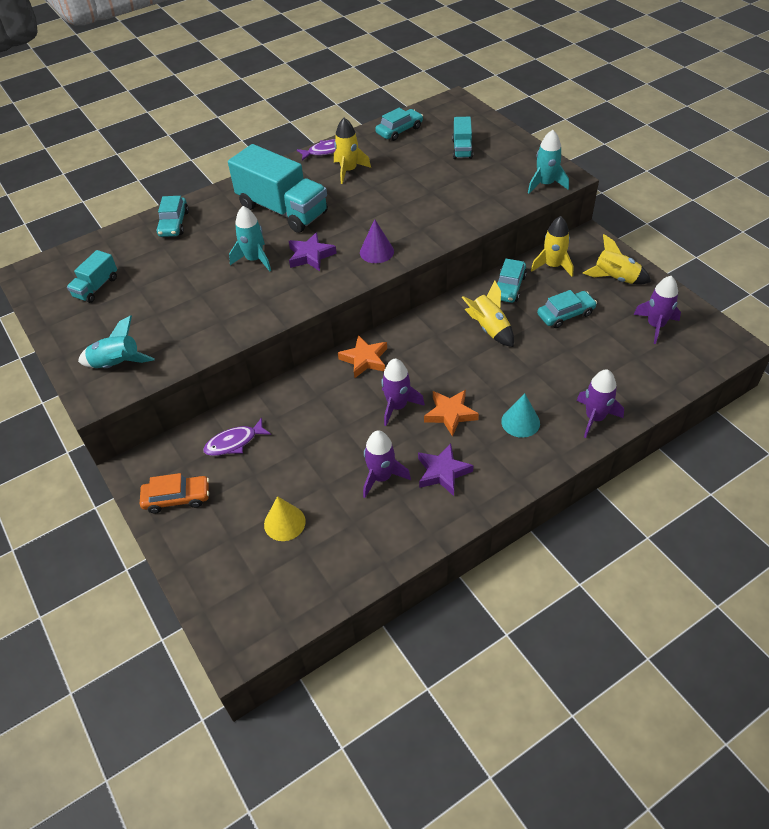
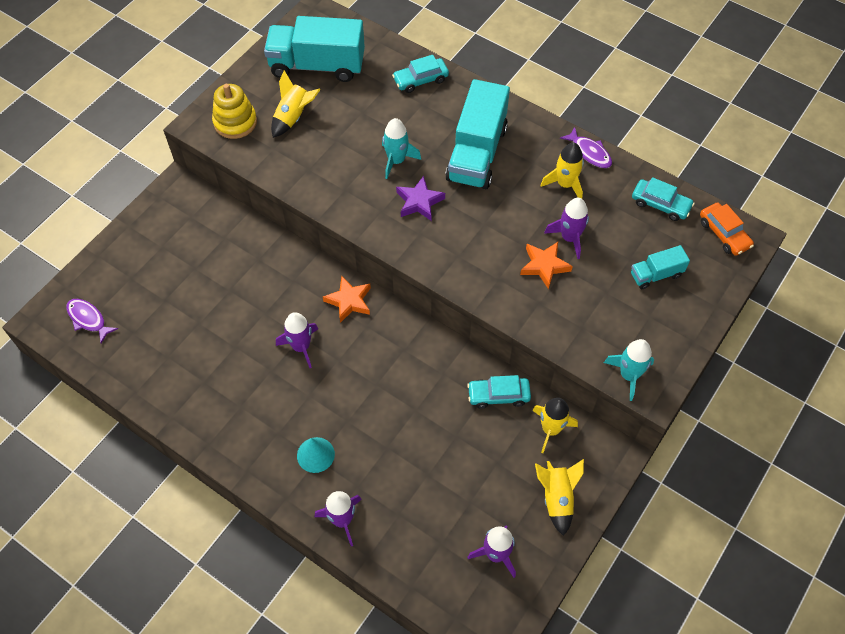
camera: 65 degrees right, 10 degrees up
turquoise truck [67,250,117,303] -> turquoise truck [264,16,365,82], size x2.04
turquoise rocket [78,315,155,368] -> yellow stacking toy [212,84,257,139]
orange car [140,473,209,513] -> orange car moved to [700,203,754,256]
purple fish [203,417,271,456] -> purple fish moved to [66,299,118,343]
yellow cone [264,496,306,541] -> none
purple cone [360,219,394,263] -> none
purple rocket [363,430,411,498] -> purple rocket moved to [544,198,589,259]
purple star [418,443,474,496] -> none
orange star [424,390,479,437] -> orange star moved to [520,242,573,289]
yellow rocket [461,281,514,347] -> yellow rocket moved to [271,70,320,138]
turquoise car [537,290,597,328] -> none

